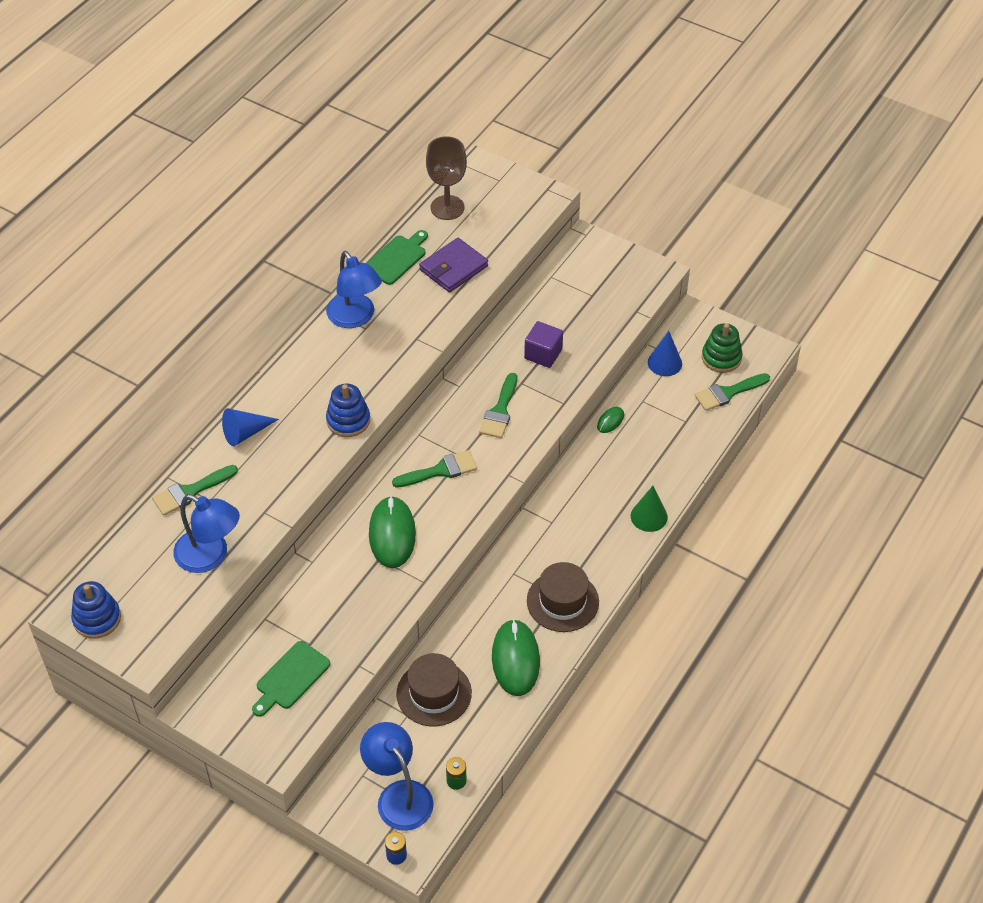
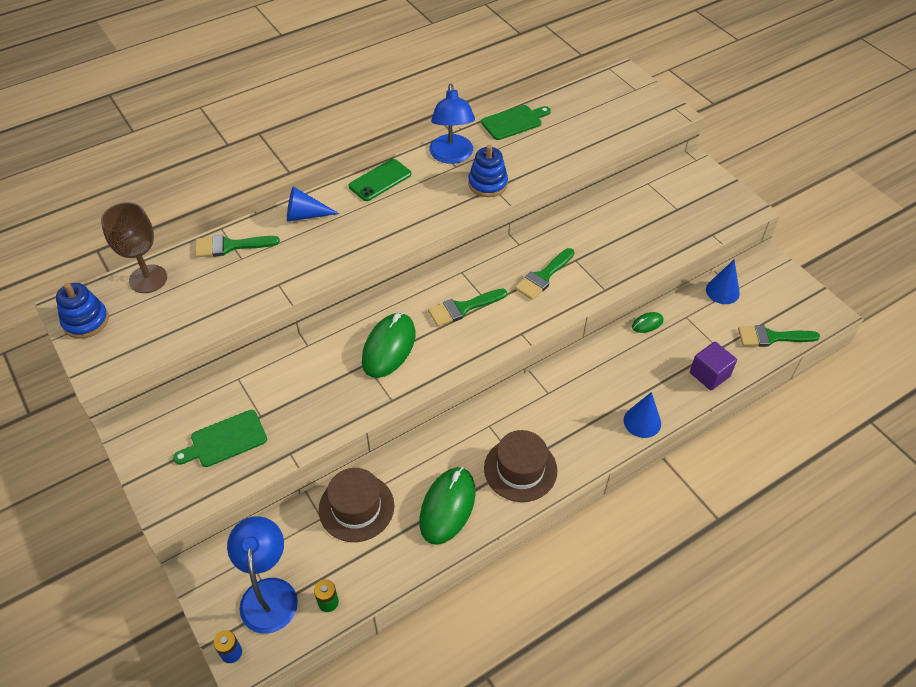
camera: 25 degrees right, 0 degrees up
blue lamp [173,494,240,573] -> none
blue stacking toy [326,384,370,437] -> blue stacking toy moved to [468,145,508,197]
green brush [392,450,477,488] -> green brush turned 150 degrees clockwise [428,288,507,327]
purple wallet [419,238,488,292] -> none
brown goblet [426,136,467,220] -> brown goblet moved to [101,202,167,293]
purple cube [524,321,563,368] -> purple cube moved to [690,342,737,390]
green cone [631,486,668,532] -> blue cone [624,392,661,438]
green stacking toy [702,323,743,373] -> none
none -> green phone [349,159,411,201]

